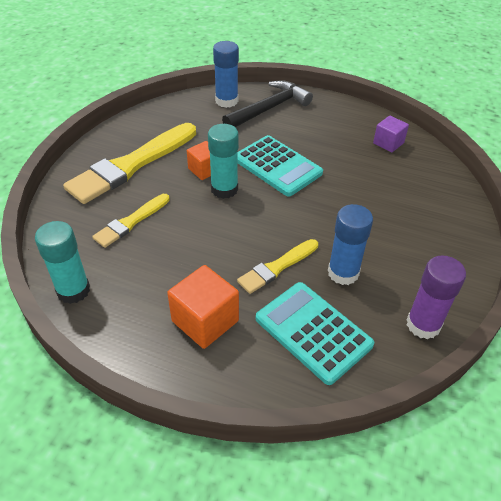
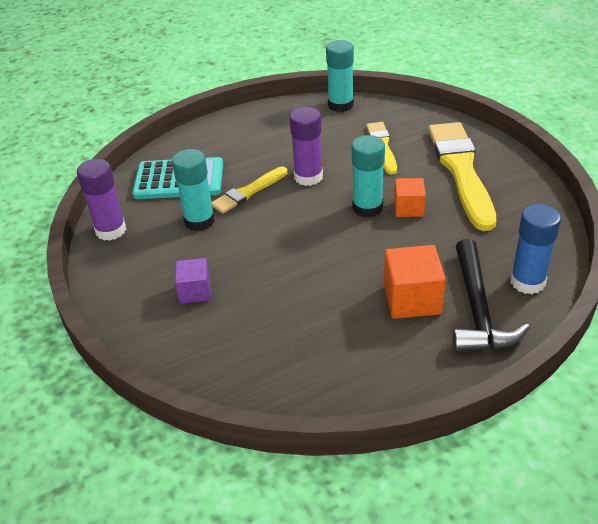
camera: 135 degrees right, 5 degrees down
orange cube [167,265,239,349] -> orange cube moved to [384,245,446,319]
yellow brush [237,239,318,294] -> yellow brush turned 135 degrees counterclockwise [212,166,287,214]
turquoise calculator [238,135,323,197] -> none
blue glue stick [328,204,373,285] -> turquoise glue stick [172,149,215,231]
purple cube [373,116,409,153] -> purple cube moved to [175,258,211,304]
none -> purple glue stick [290,107,323,186]

